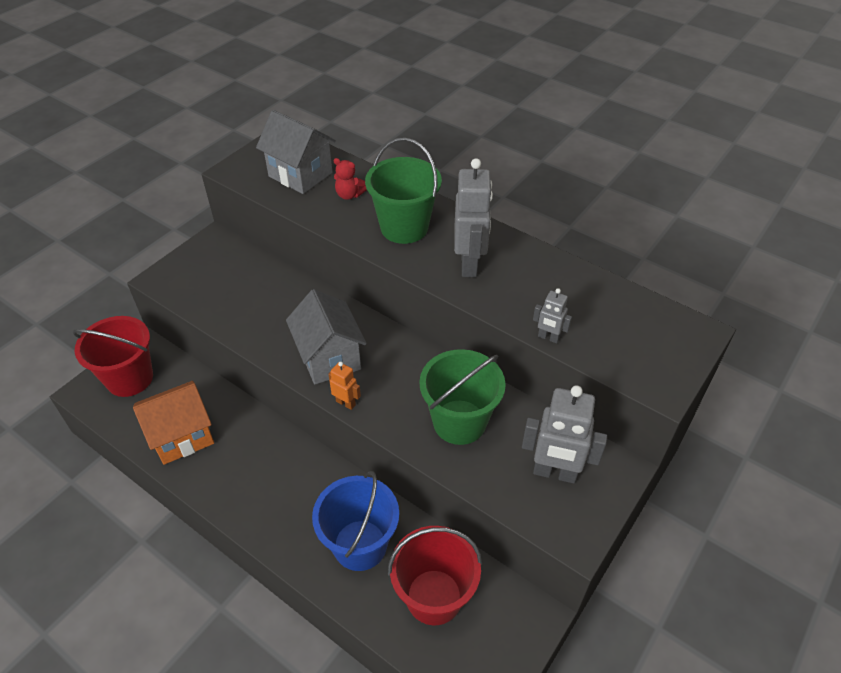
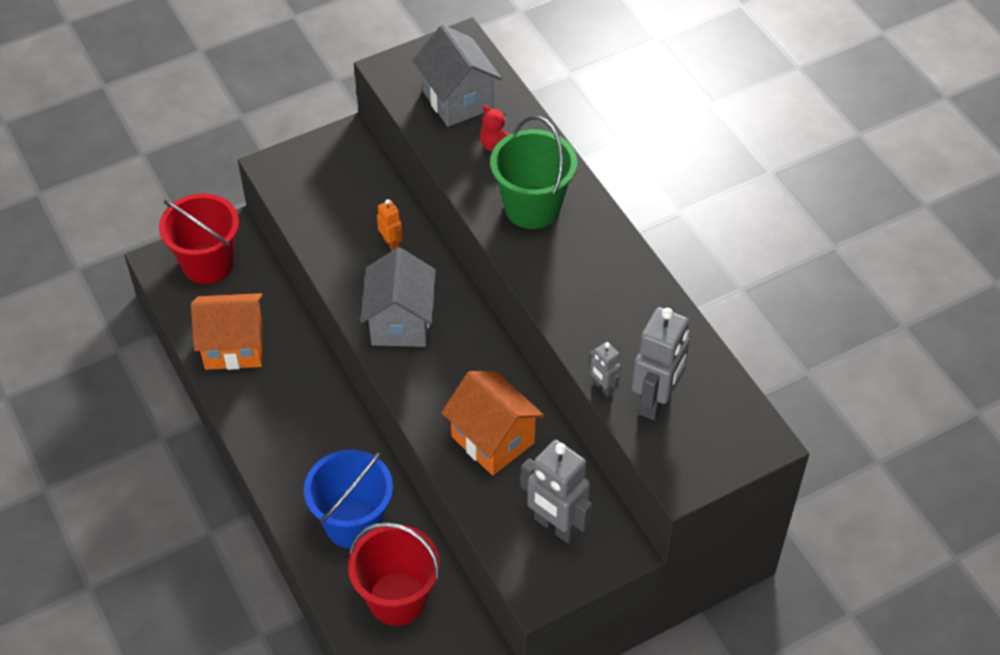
camera: 25 degrees right, 5 degrees up
orange robot [328,362,361,410] -> orange robot moved to [377,199,403,251]
green bucket [419,349,506,445] -> orange house [442,371,545,475]
grey robot [454,158,493,277] -> grey robot moved to [632,307,690,420]

